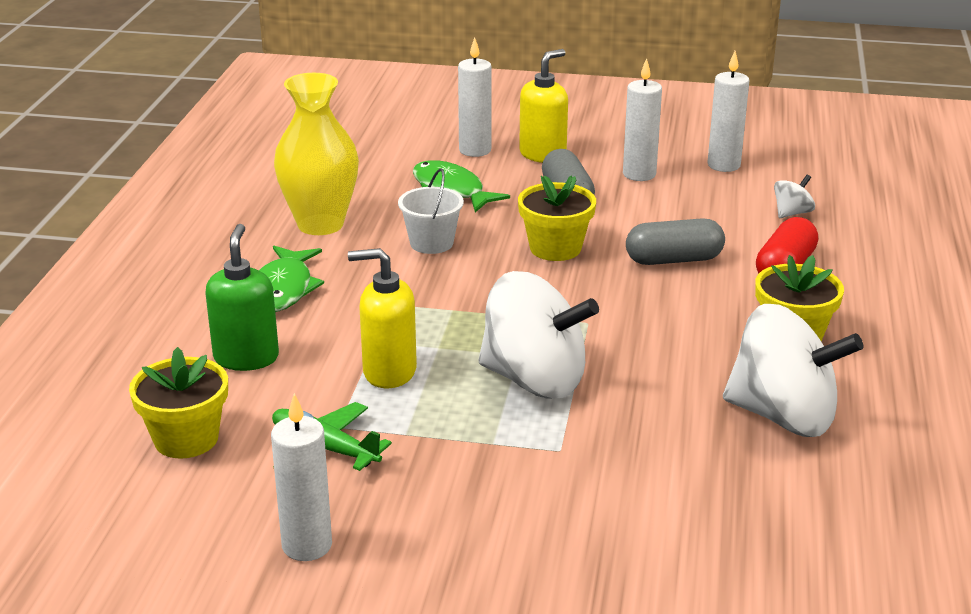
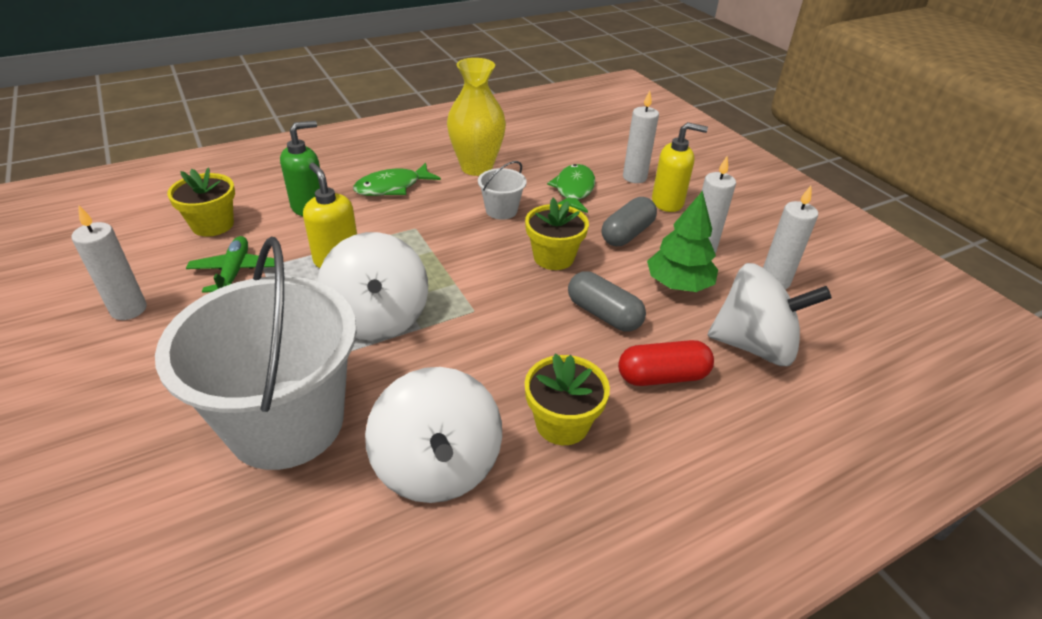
camera: 50 degrees right, 10 degrees up
white spinning top [774,174,815,218] -> white spinning top [707,263,832,366], size x2.36
none -> white bucket [155,237,357,470]
none -> green tree [647,191,718,292]

